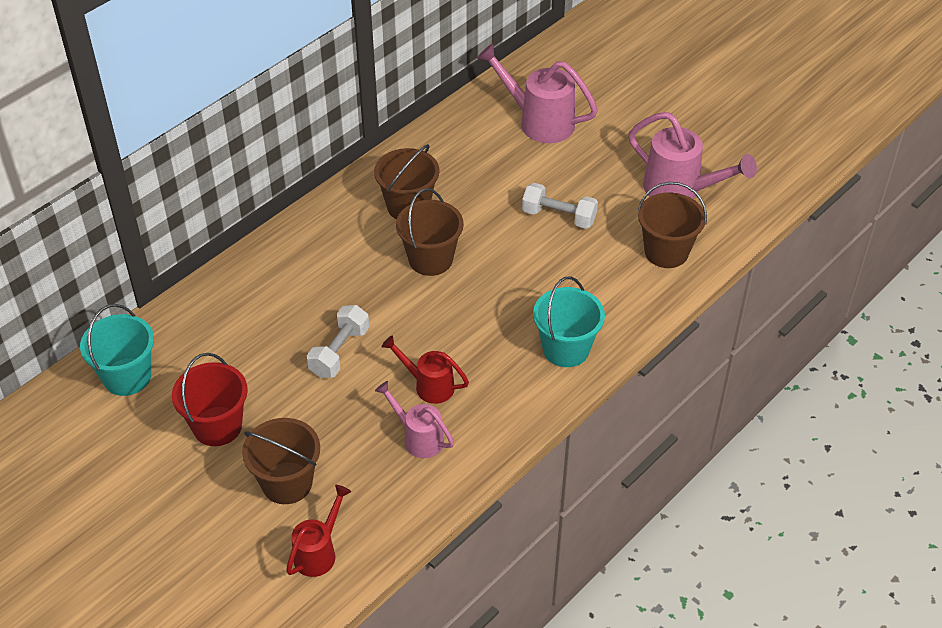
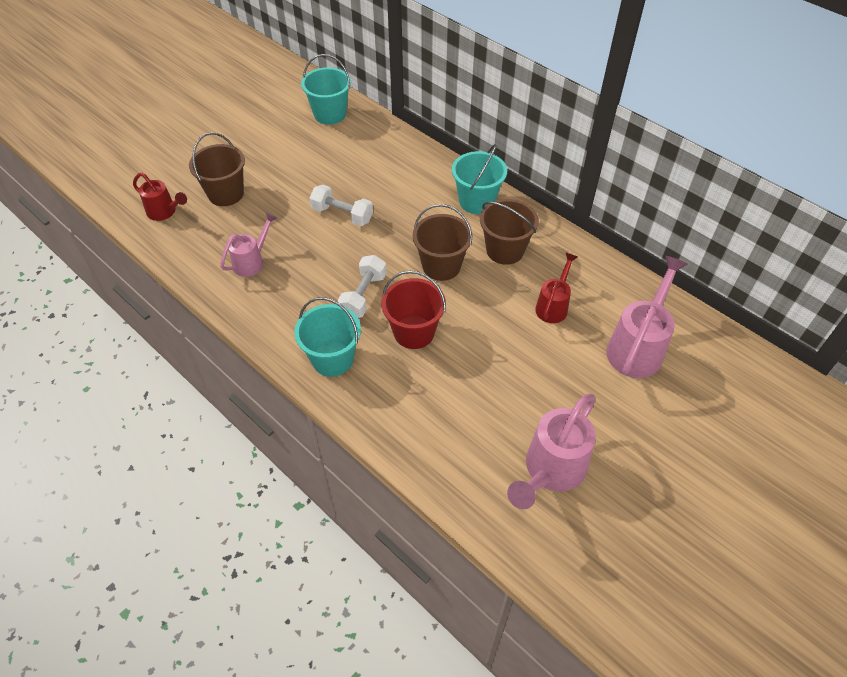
camera: 90 degrees right, 5 degrees up
red bucket [172,353,248,446] -> red bucket moved to [381,271,446,349]
red watering can [381,335,469,404] -> red watering can moved to [535,253,578,323]
white dumbbell [522,183,598,229] -> white dumbbell moved to [338,255,387,318]
brown bucket [638,182,707,268] -> none
none -> turquoise bucket [452,144,507,214]

